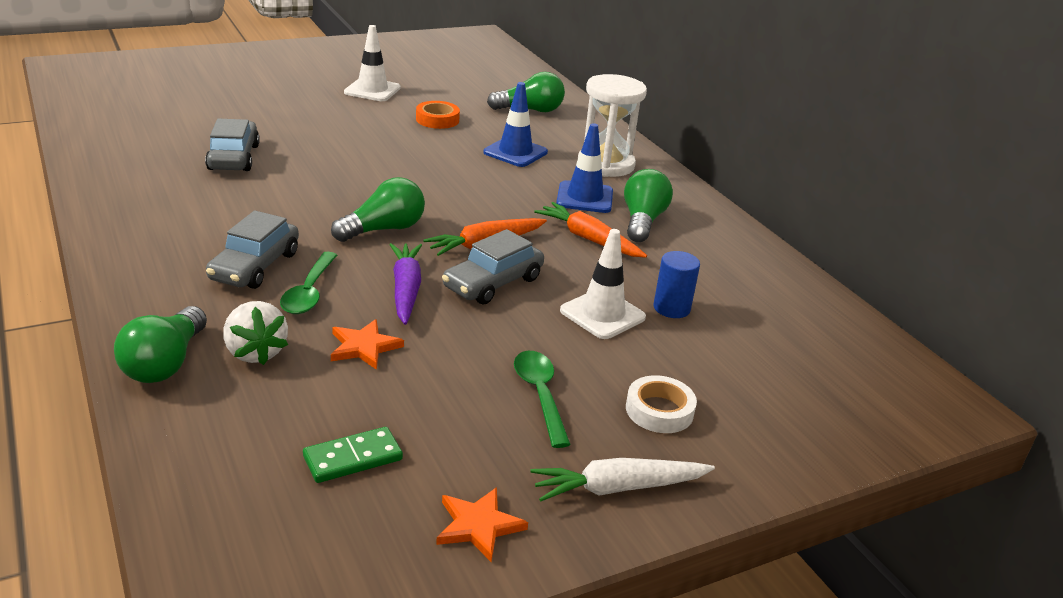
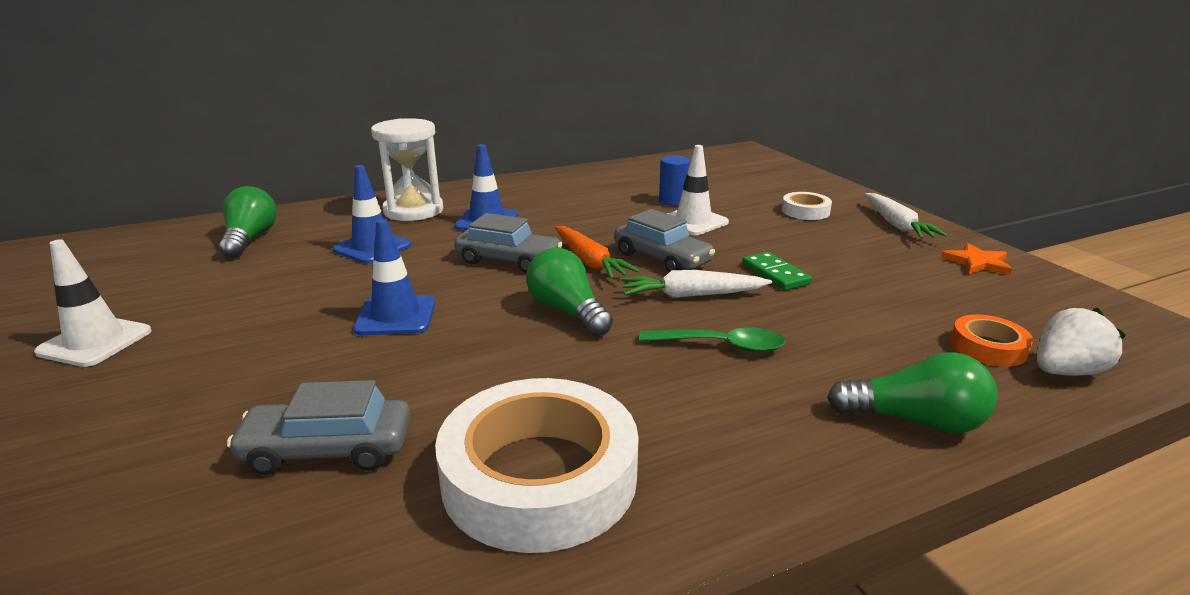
camera: 85 degrees left, 5 degrees down
grey car [206,210,299,289] -> grey car moved to [454,213,563,273]
white strawberry [223,301,288,365] -> white strawberry moved to [1037,308,1126,376]
green domino [303,427,403,483] -> green domino moved to [742,252,812,290]
orange star [331,319,404,370] -> none
purple carrot [389,243,422,325] -> white carrot [621,270,772,298]
orange tape [416,101,460,129] -> orange tape moved to [950,314,1033,367]
green spoon [514,351,571,448] -> none
orange carrot [534,202,647,258] -> none
green light bulb [624,169,673,242] -> none
none -> blue traffic cone [353,219,435,335]
none -> white tape [435,378,639,553]

